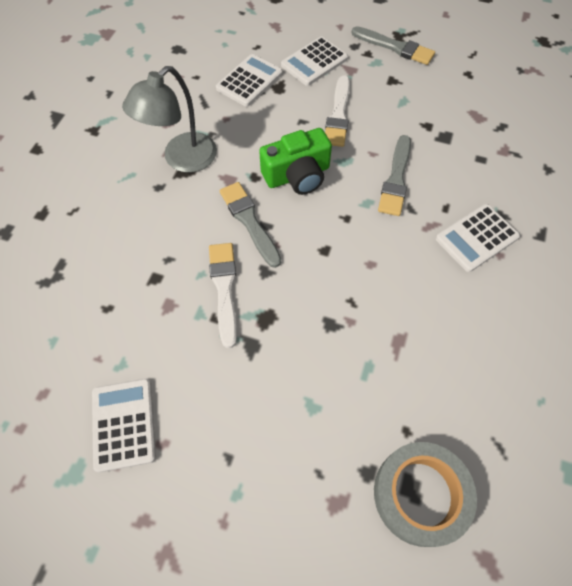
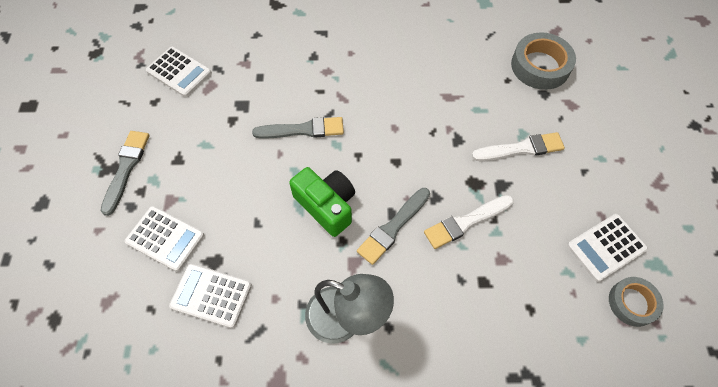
camera: 110 degrees left, 0 degrees up
white brush [325,75,350,147] -> white brush moved to [472,132,565,161]
white calculator [436,204,520,272] -> white calculator moved to [146,47,212,97]
none -> grey tape [609,277,664,327]

